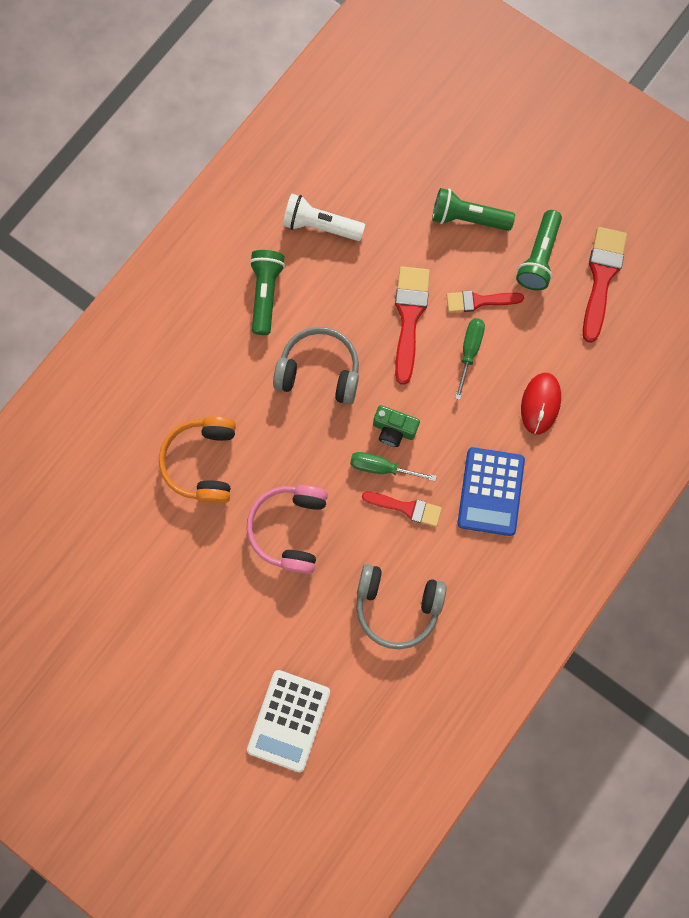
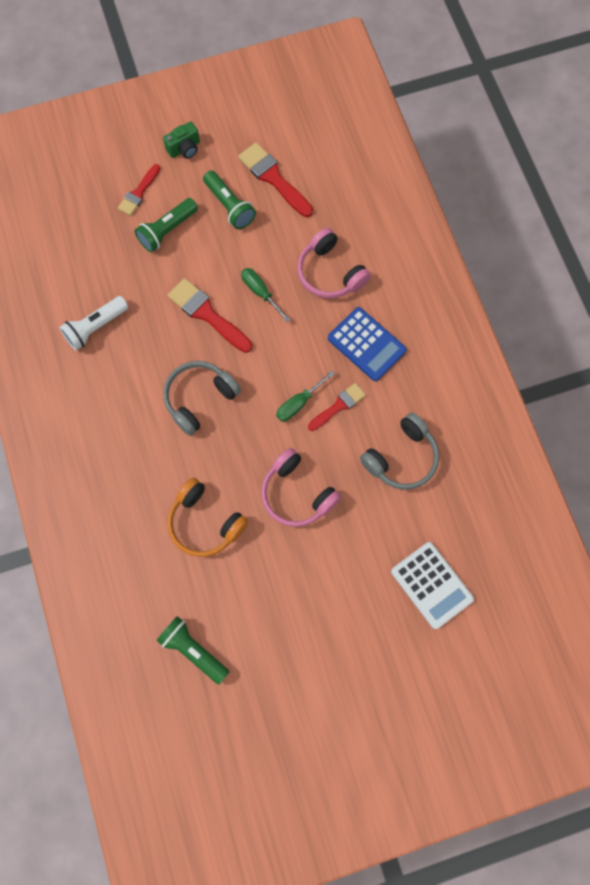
camera: 55 degrees left, 5 degrees down
green flashlight [250,250,285,335] -> green flashlight moved to [156,616,229,684]
green camera [373,405,420,447] -> green camera moved to [163,121,200,158]
red brush [447,291,524,312] -> red brush moved to [118,164,160,216]
red mouse [521,373,561,435] -> pink headphones [297,228,371,298]

